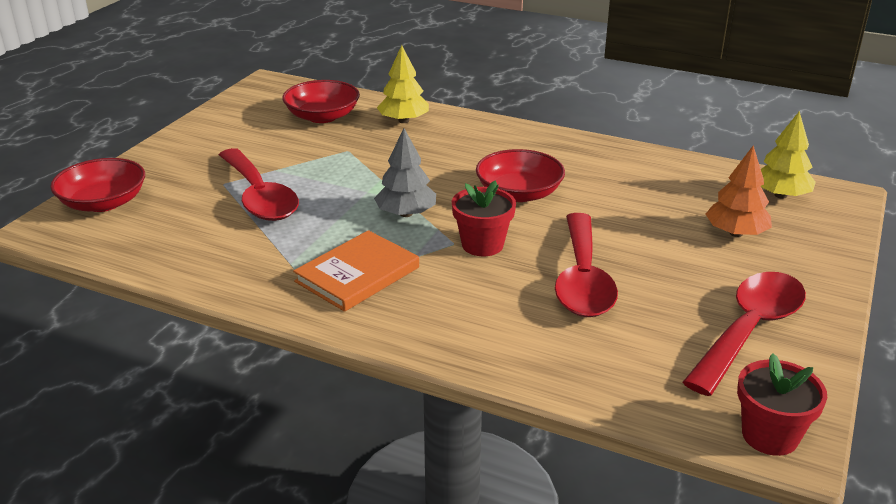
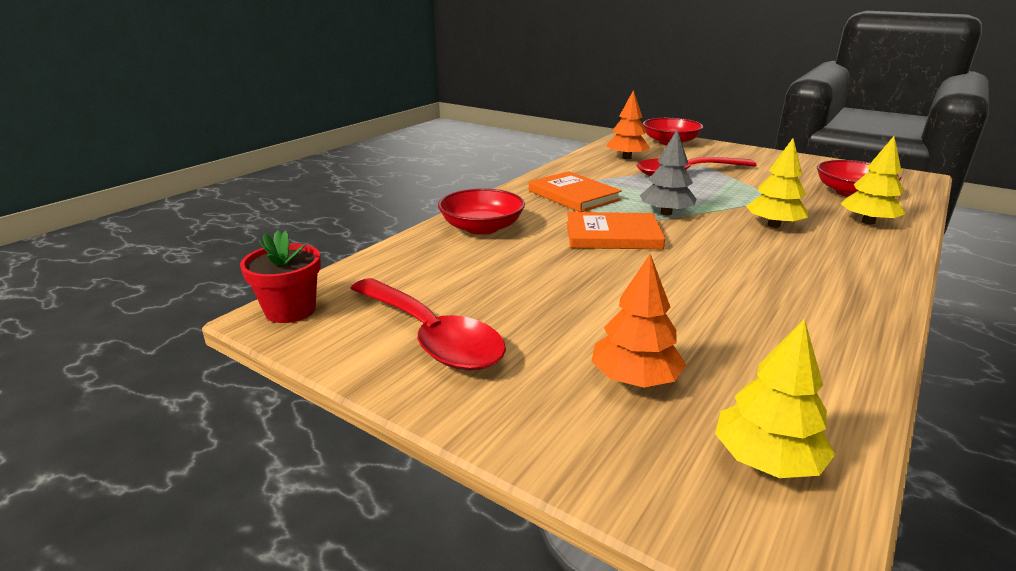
camera: 100 degrees right, 5 degrees down
red flower pot [452,180,516,256] -> orange book [567,212,665,249]
red bowl [476,149,565,202] -> red bowl moved to [438,188,525,235]
red spoon [555,213,618,317] -> none
none -> orange tree [606,90,650,159]
none -> yellow tree [746,138,808,228]

